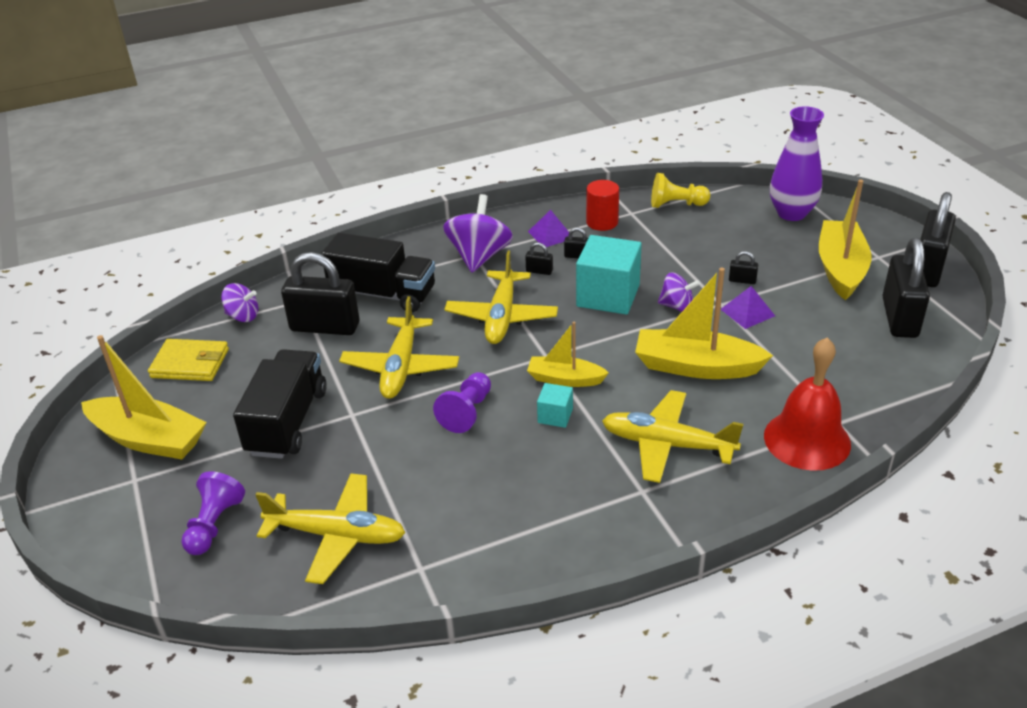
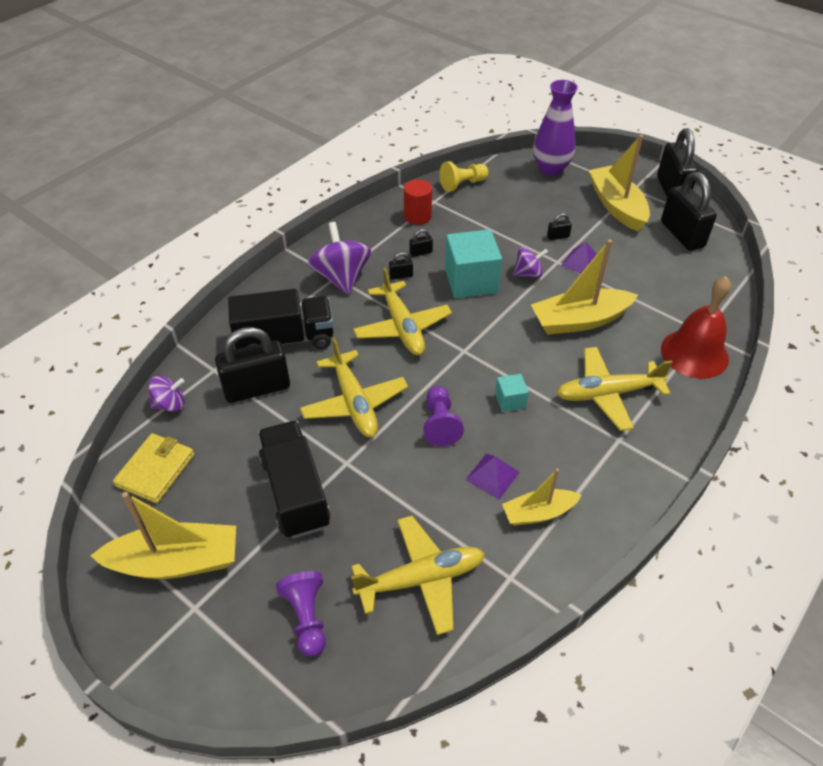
camera: 30 degrees left, 10 degrees up
yellow wallet [148,339,229,381] -> yellow wallet turned 45 degrees counterclockwise [113,433,194,503]
yellow boat [527,322,609,387] -> yellow boat moved to [502,468,581,526]
purple pyramid [528,210,573,247] -> purple pyramid moved to [465,453,520,500]

